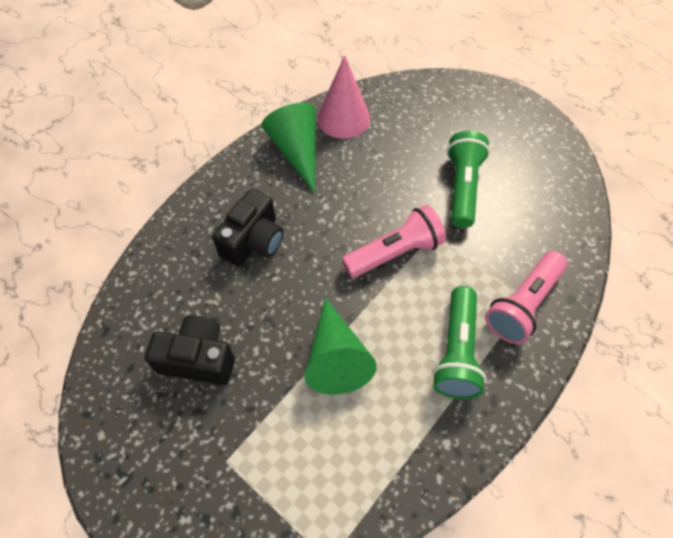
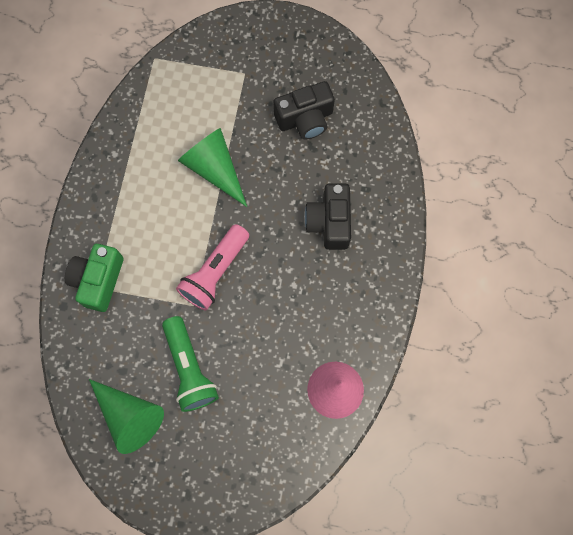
camera: 150 degrees right, 15 degrees up
green cone [262,103,316,193] -> green cone moved to [89,379,164,454]
green flashlight [432,286,486,399] -> none
pink flashlight [485,251,567,344] -> green camera [65,244,124,312]

